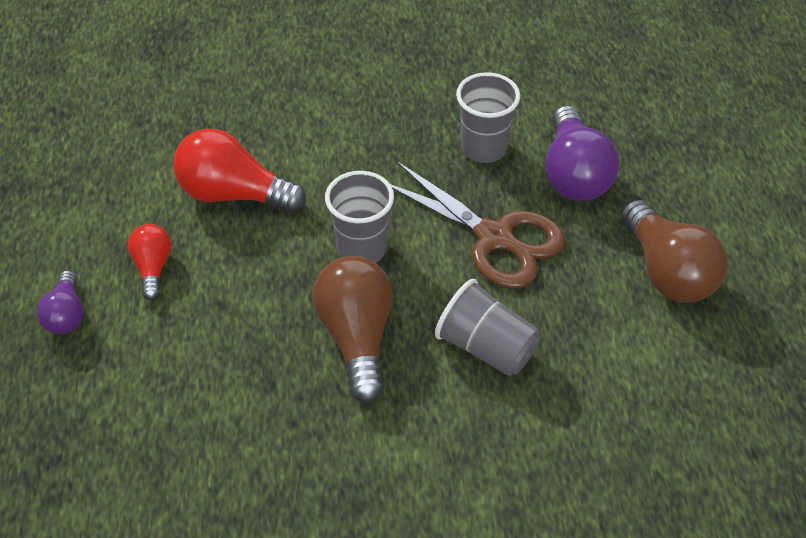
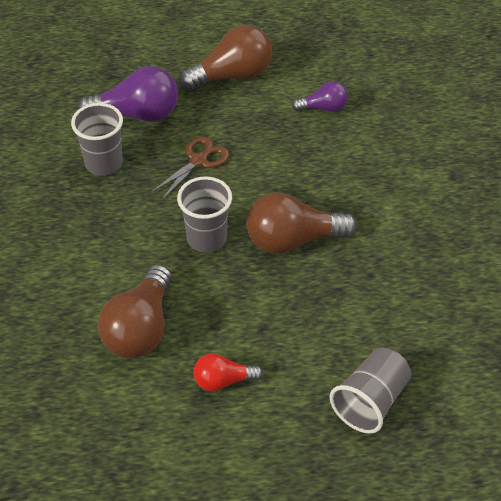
camera: 90 degrees left, 0 degrees up
purple light bulb [36,270,84,334] -> purple light bulb moved to [292,81,348,112]
red light bulb [173,129,306,213] -> brown light bulb [98,264,172,358]
brown scissors [390,161,565,289] -> brown scissors [150,136,229,201], size x0.60
grey cup [435,279,541,376] -> grey cup moved to [330,348,411,434]

